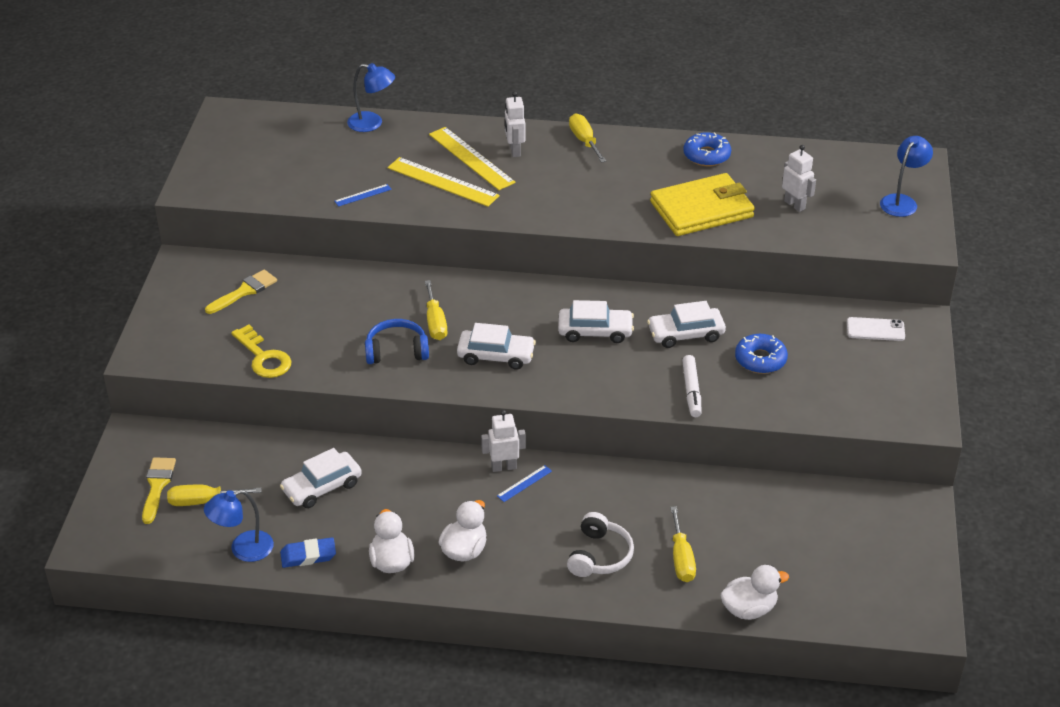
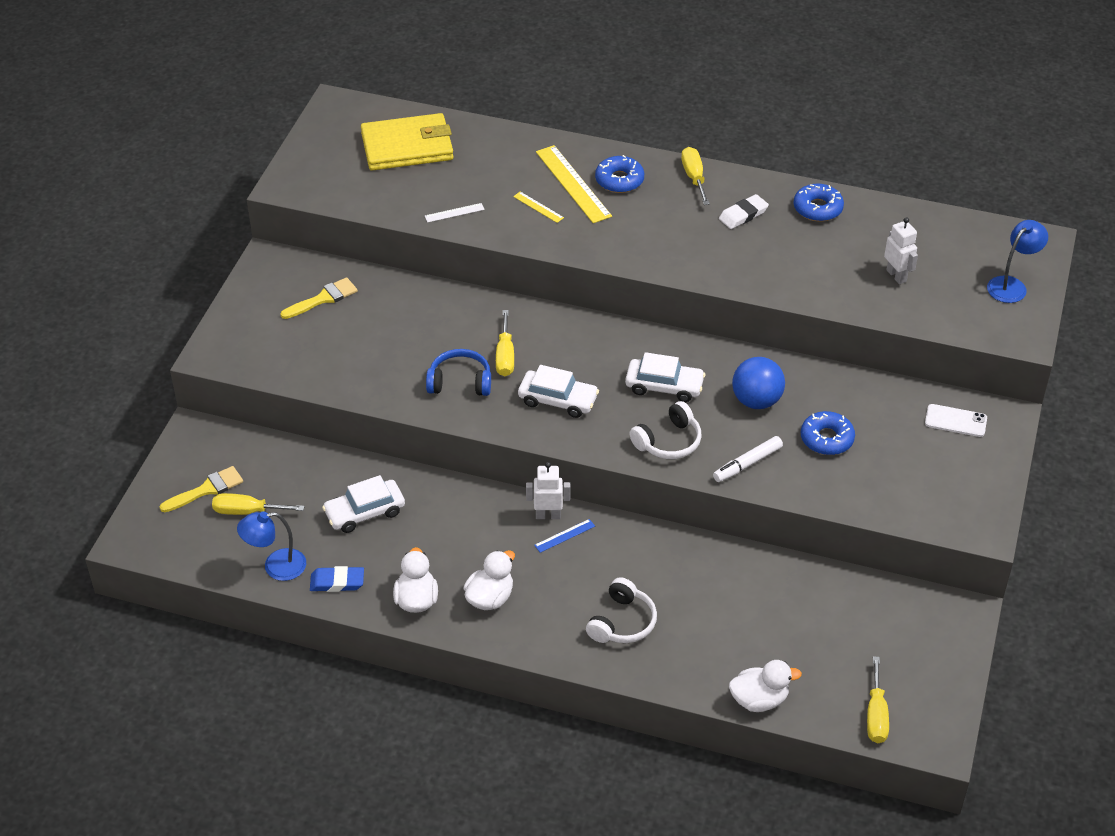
camera: 10 degrees right, 5 degrees up
yellow brush [142,457,176,524] -> yellow brush turned 45 degrees clockwise [160,466,243,512]
yellow key [231,324,291,378] -> none
blue ruler [335,184,392,207] -> white ruler [425,203,485,223]
blue lamp [347,63,395,132] -> none
yellow ruler [388,157,500,207] -> yellow ruler [513,192,564,223], size x0.48
white robot [505,91,525,157] -> blue donut [595,155,644,193]
white car [647,301,726,348] -> blue ball [732,357,785,409]
yellow wallet [650,173,755,236] -> yellow wallet moved to [361,113,454,171]
yellow screwdriver [670,506,696,582] -> yellow screwdriver moved to [867,656,889,743]
white marker [682,355,702,417] -> white marker turned 45 degrees clockwise [713,436,783,482]
none -> white headphones [630,401,702,459]
none -> white eraser [719,194,769,229]

